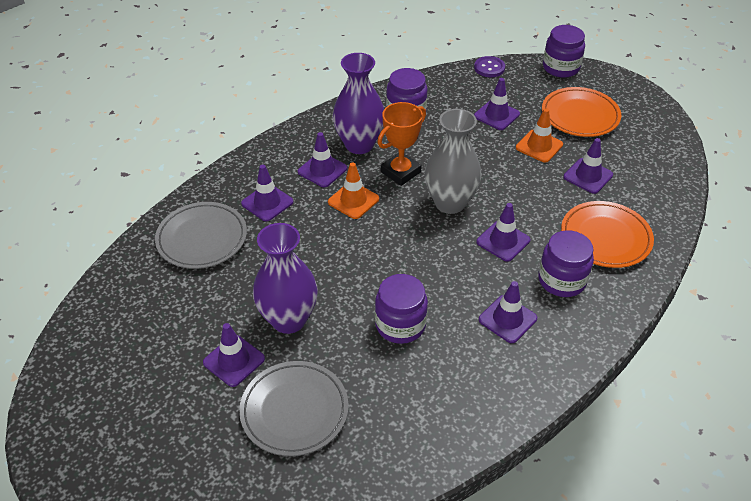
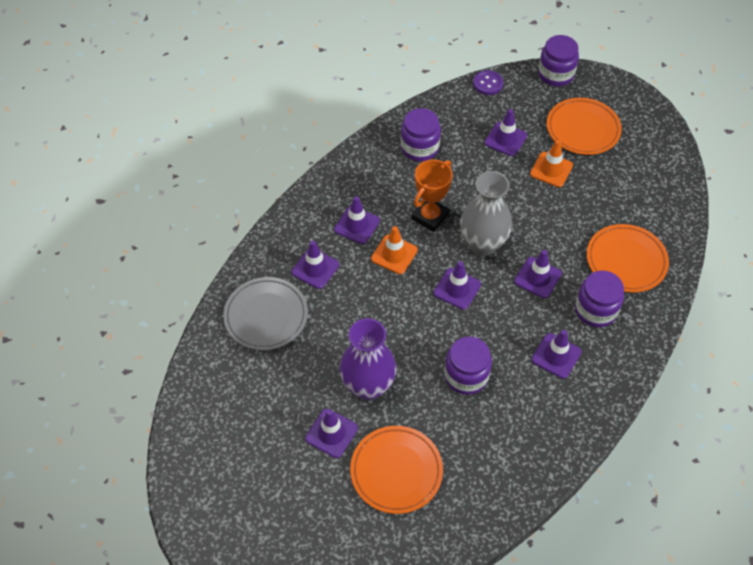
camera: 10 degrees left, 10 degrees up
grey plate [239,361,349,456] -> orange plate [350,426,443,514]
purple vase [333,53,384,154] -> none
purple traffic cone [563,138,613,194] -> purple traffic cone moved to [434,261,481,310]

